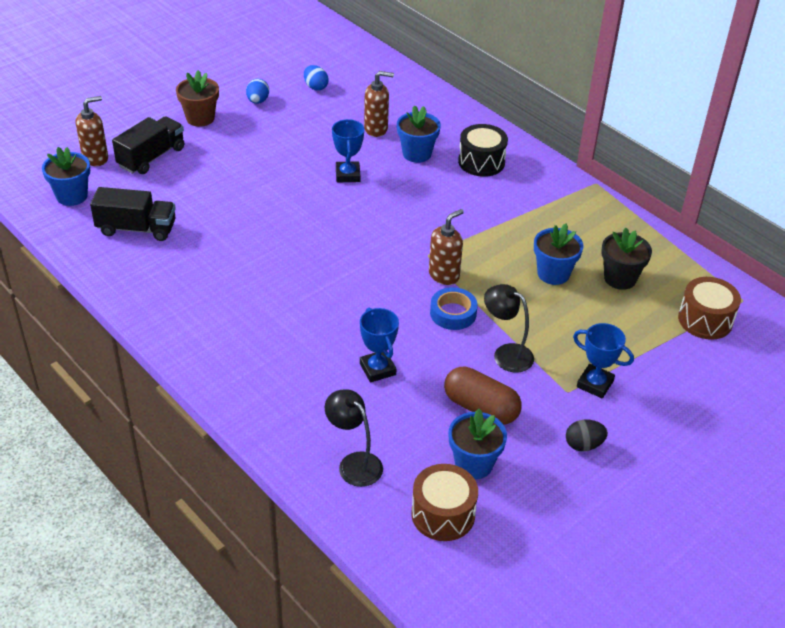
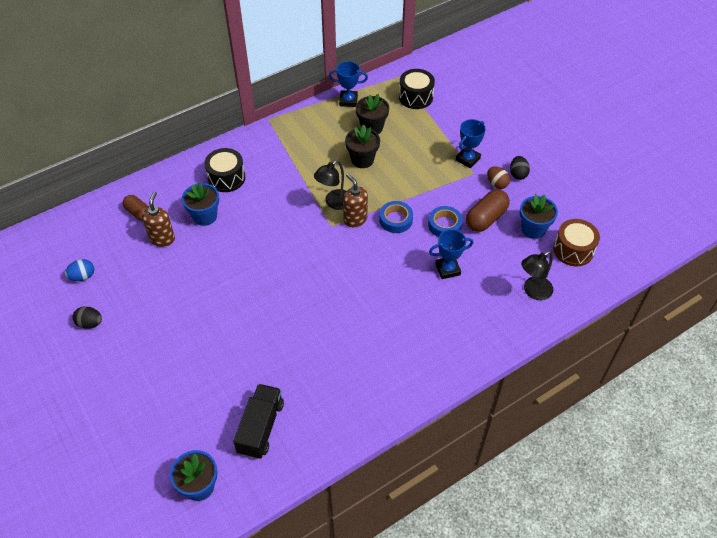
camera: 80 degrees left, 10 degrees up
brown soap dispenser [76,96,108,166] -> none
black truck [112,116,184,174] -> none
brown flower pot [176,70,219,127] -> none
blue egg [246,79,269,104] -> black egg [73,306,102,329]
blue trophy [332,119,364,182] -> blue trophy moved to [329,61,368,107]
black lamp [484,284,534,372] -> black lamp moved to [314,160,346,210]
blue flower pot [534,224,584,285] -> black flower pot [345,124,380,168]
brown drum [678,277,741,340] -> black drum [399,69,435,109]
none -> brown capsule [123,195,149,221]
none -> blue tape [428,206,463,237]
none -> brown egg [487,166,510,189]

